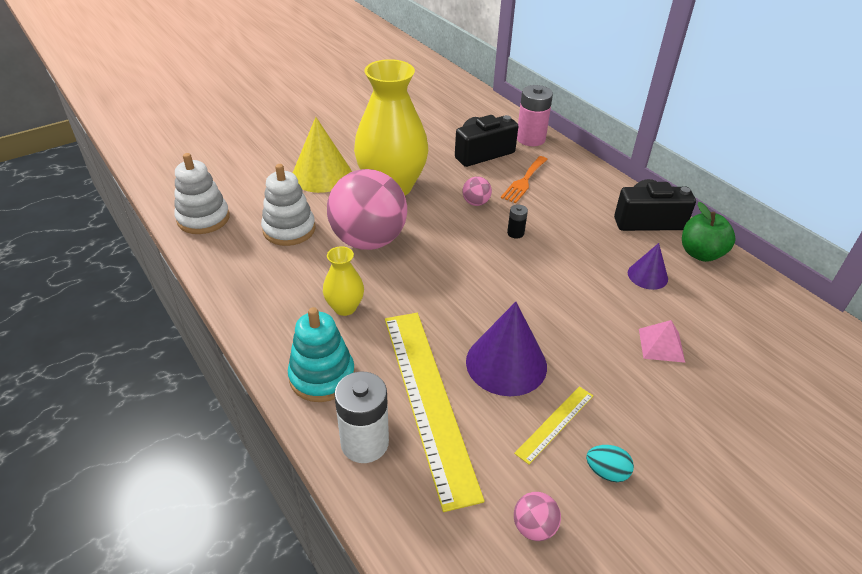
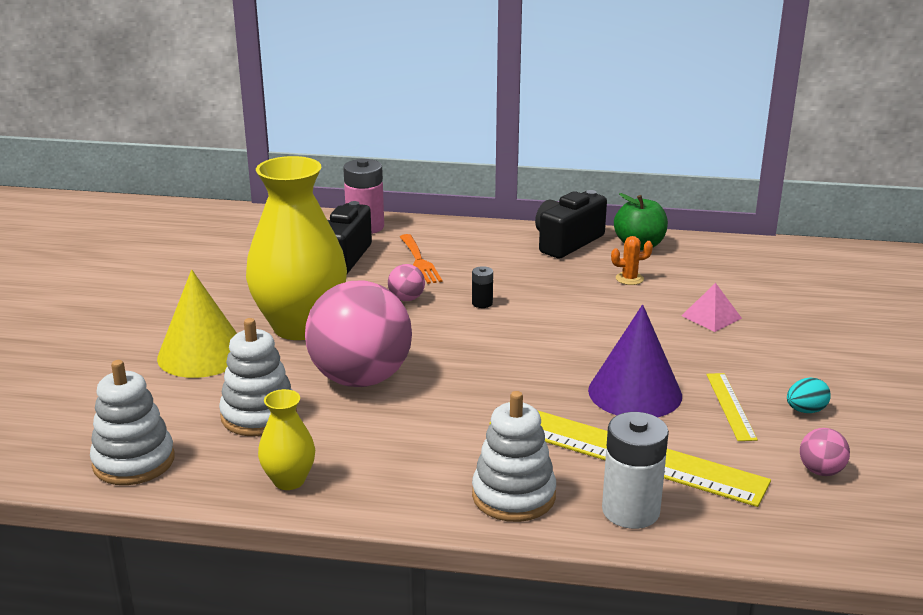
camera: 45 degrees left, 15 degrees down
turquoise stacking toy [288,307,355,402] -> white stacking toy [472,391,556,522]
yellow vase [323,246,364,316] -> yellow vase moved to [258,389,315,490]
purple cone [628,243,668,290] -> orange cactus [611,236,653,285]

